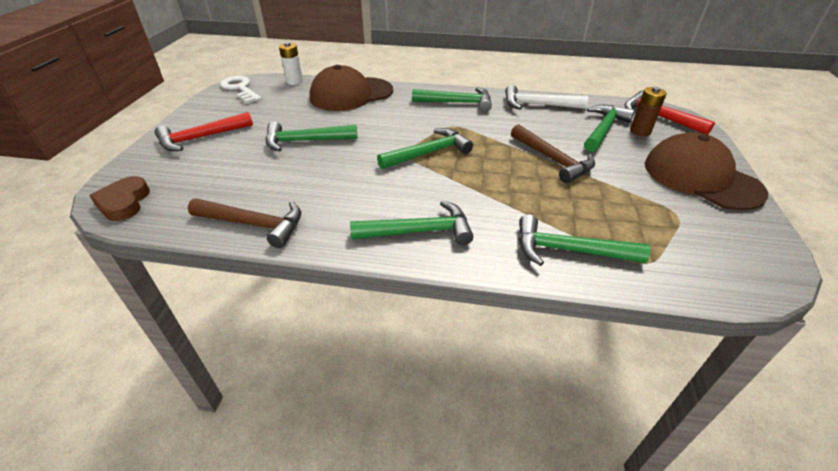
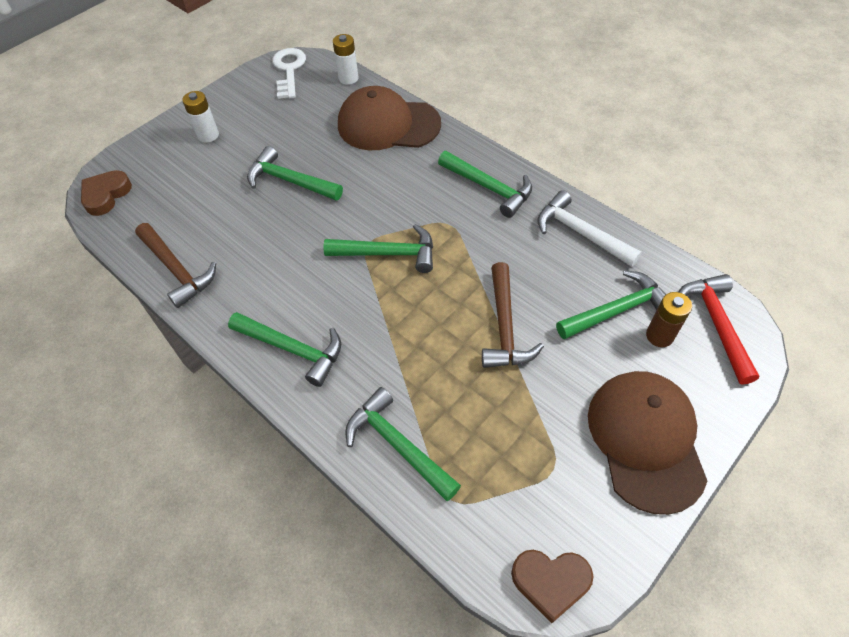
camera: 35 degrees right, 15 degrees up
red hammer [155,112,253,151] -> white battery [182,91,219,143]
none -> brown heart [511,550,593,623]

